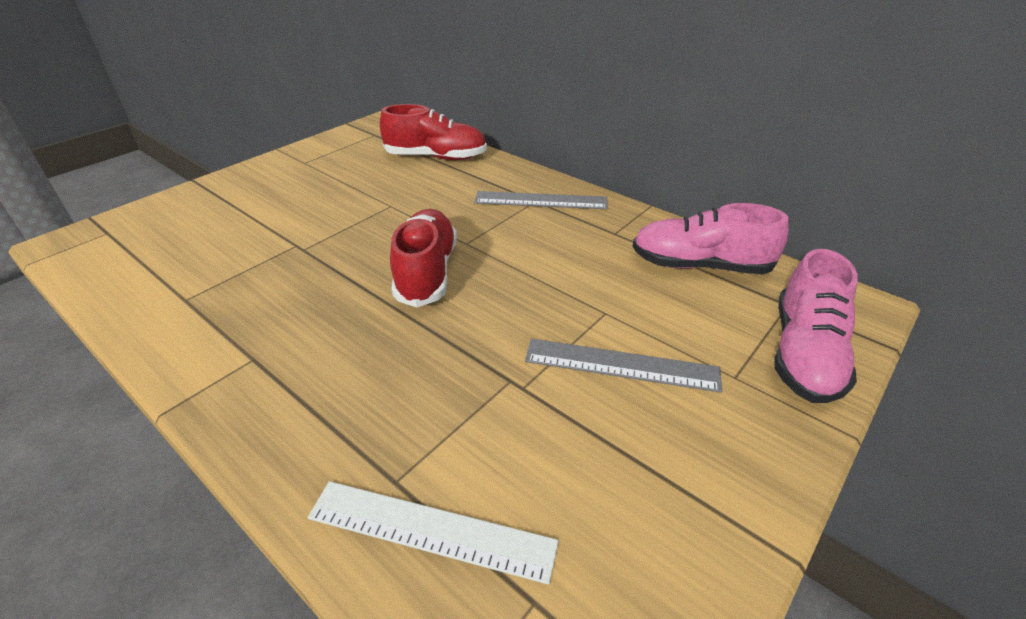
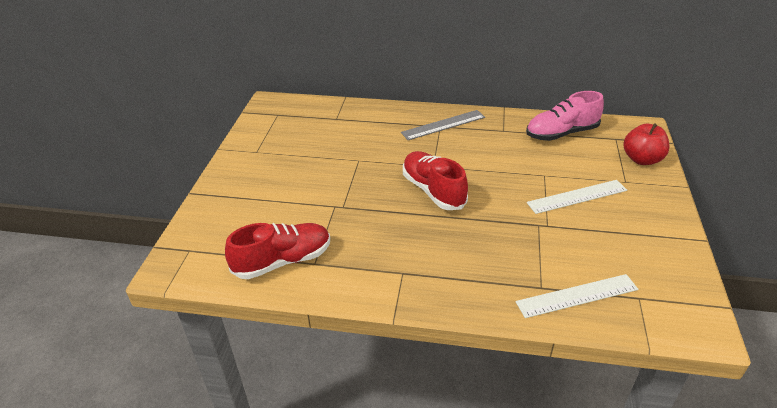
camera: 30 degrees left, 0 degrees up
red shoe [380,104,487,160] -> red shoe moved to [225,223,330,279]
grey ruler [525,339,722,393] -> white ruler [527,180,627,214]
pink shoe [774,249,858,403] -> red apple [623,123,669,165]

